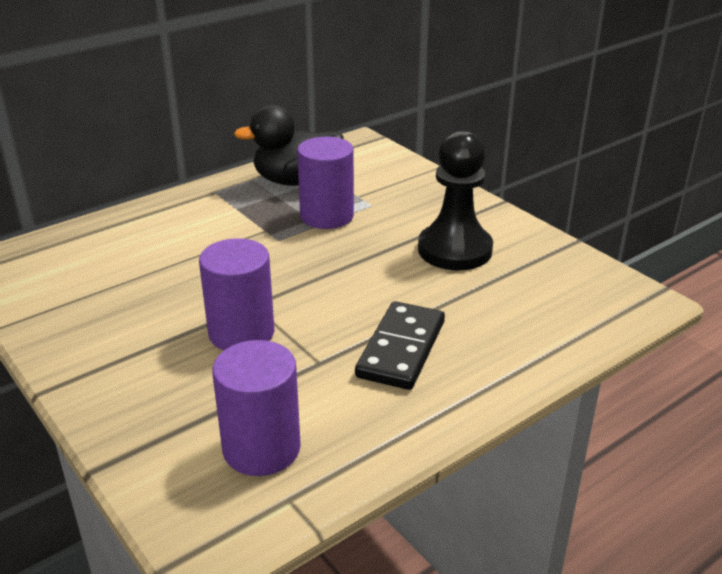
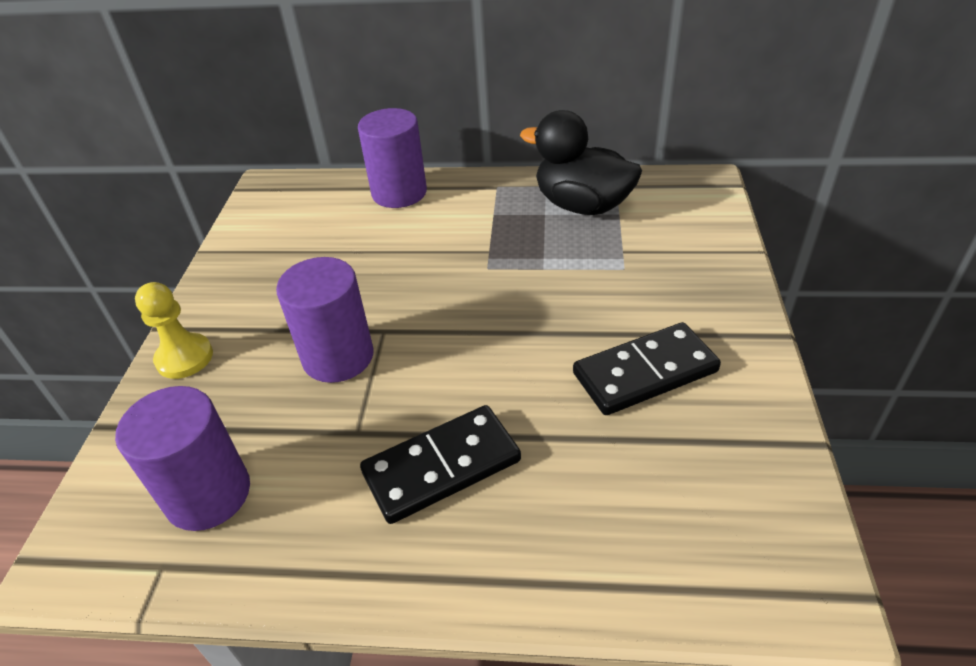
camera: 45 degrees right, 10 degrees up
purple cylinder [297,137,354,229] -> purple cylinder moved to [358,108,427,208]
black pawn [418,130,493,270] -> black domino [573,322,721,415]
none -> yellow pawn [135,282,213,379]

